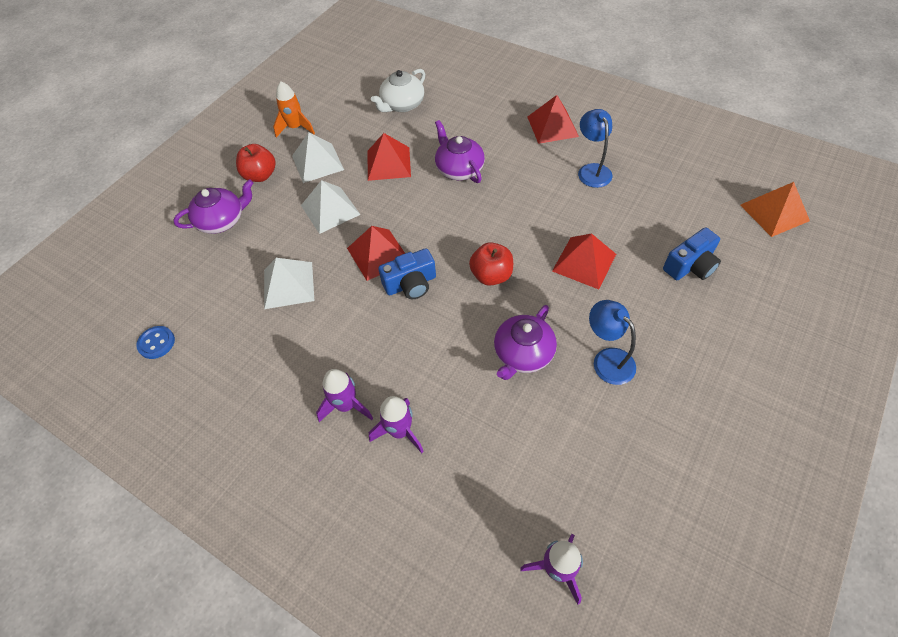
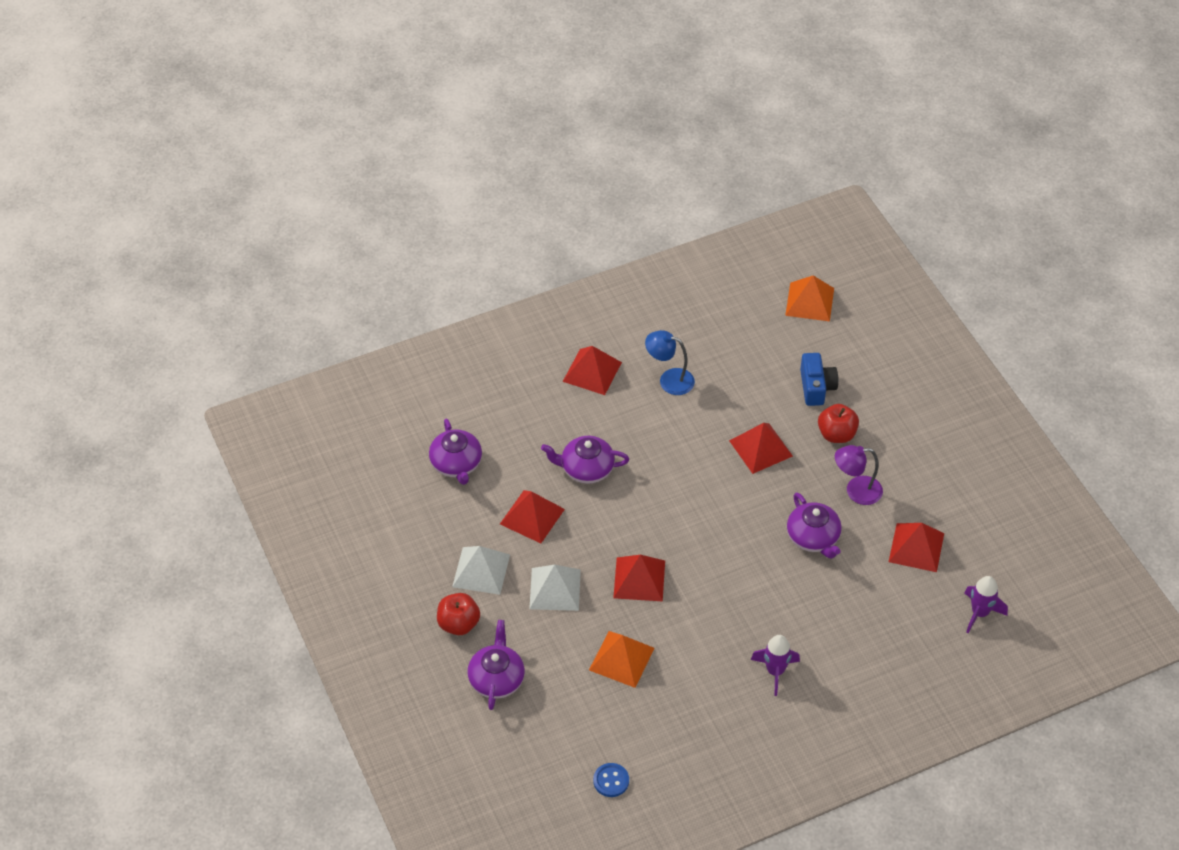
camera: 60 degrees left, 5 degrees down
white pyramid [264,258,314,309] -> orange pyramid [589,631,655,688]
orange rocket [273,81,315,137] -> none
purple rocket [369,396,424,453] -> none
white teapot [371,69,425,112] -> purple teapot [429,418,482,485]
blue camera [378,248,436,299] -> none
red apple [469,242,513,286] -> red apple moved to [818,404,859,443]
blue lamp [589,300,636,385] -> purple lamp [835,445,883,505]
none -> red pyramid [889,523,944,572]

